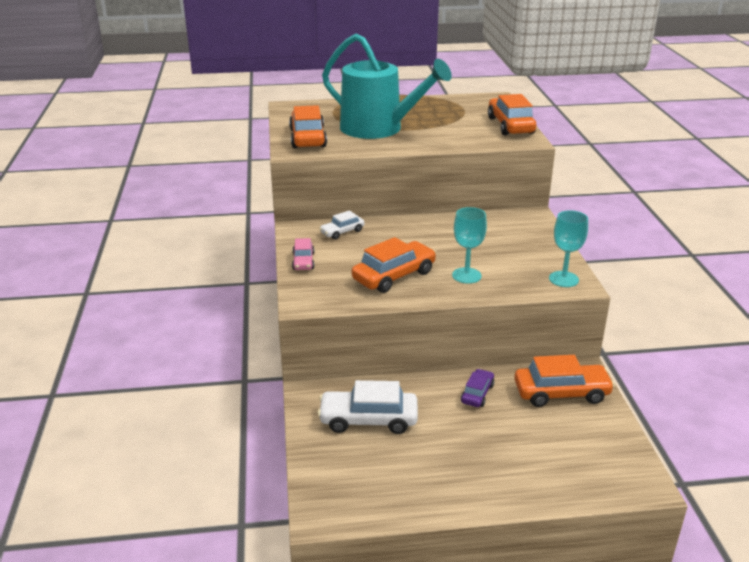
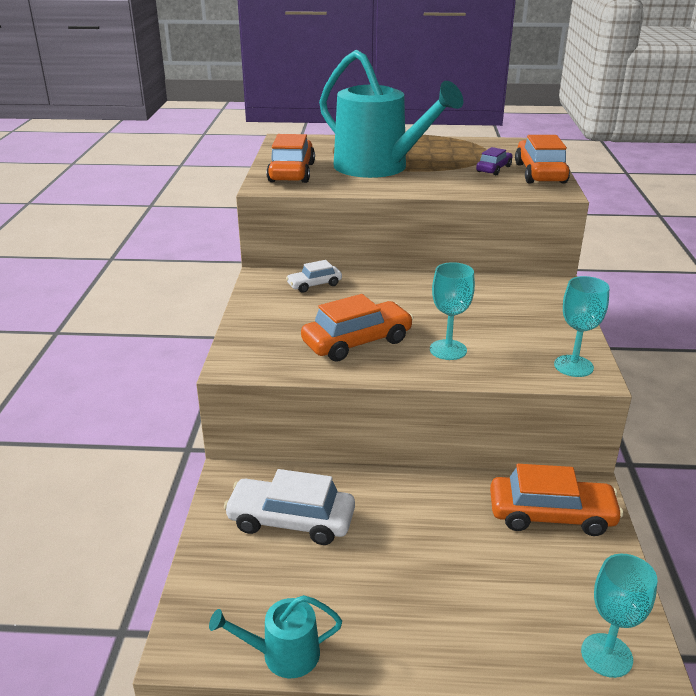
camera: 10 degrees right, 0 degrees up
pink car [292,238,314,270] -> none
purple car [461,369,494,407] -> purple car moved to [476,147,513,175]
none -> turquoise watering can [209,595,342,678]
none -> turquoise goblet [581,554,657,678]

